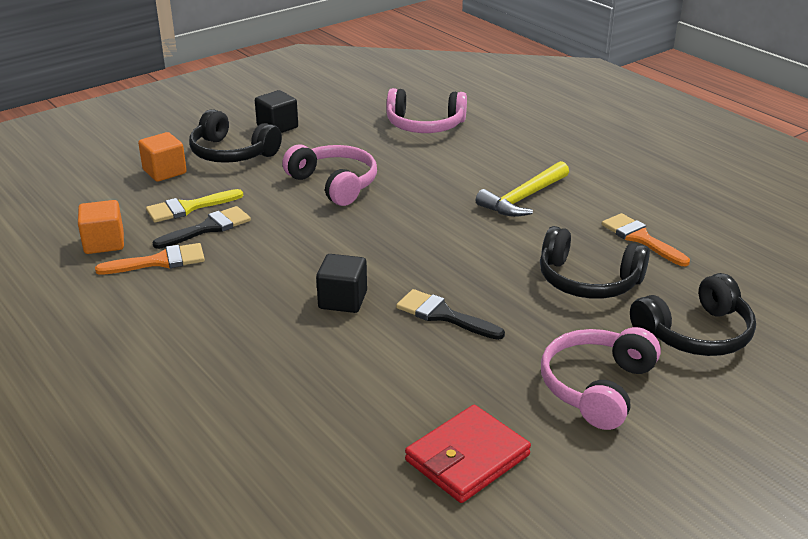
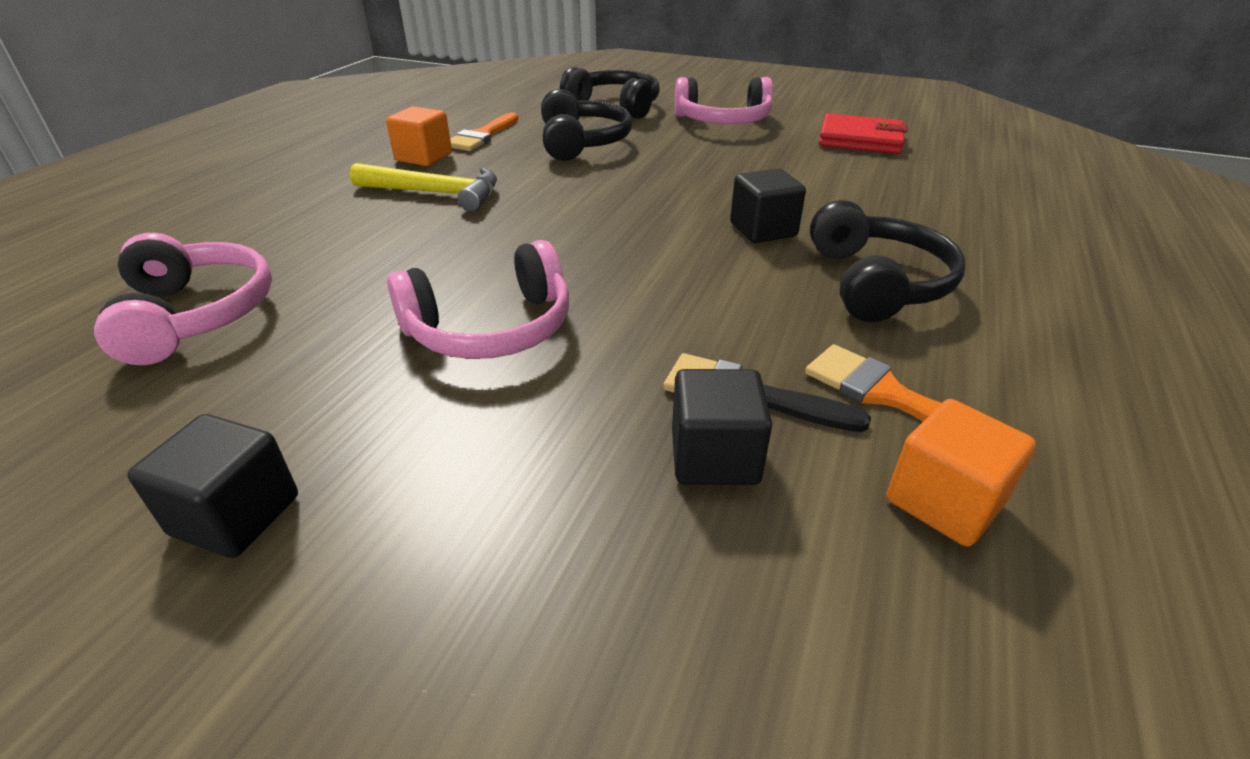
camera: 120 degrees left, 5 degrees up
orange cube [138,132,187,182] -> orange cube moved to [386,106,452,166]
yellow brush [146,189,243,222] -> black cube [672,369,772,485]
black headphones [189,109,282,163] -> black headphones moved to [810,200,965,322]
pink headphones [282,144,377,206] -> pink headphones turned 135 degrees counterclockwise [387,240,569,359]
black brush [396,289,505,340] -> none

